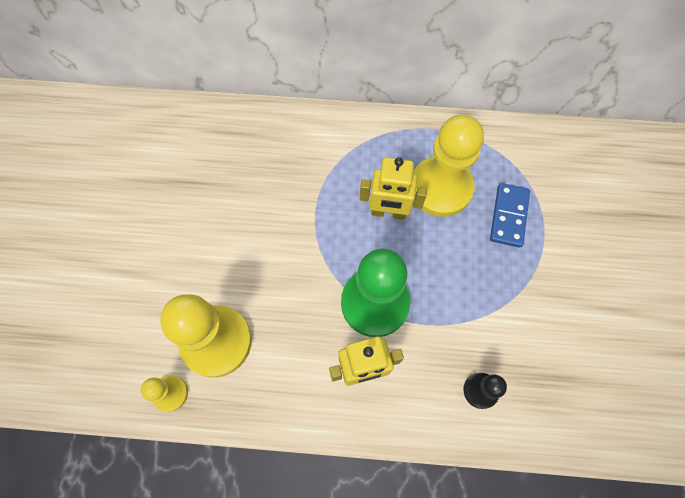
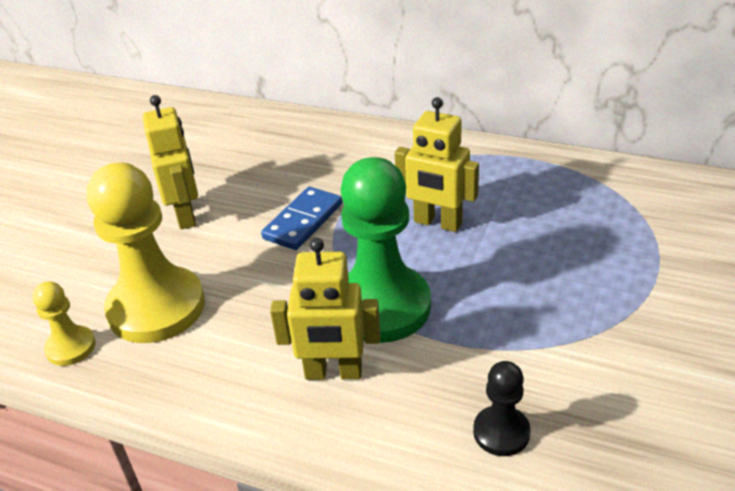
camera: 20 degrees right, 30 degrees down
yellow pawn [413,115,484,217] -> none
blue domino [490,183,530,248] -> blue domino moved to [261,187,342,250]
none -> yellow robot [143,95,198,229]

